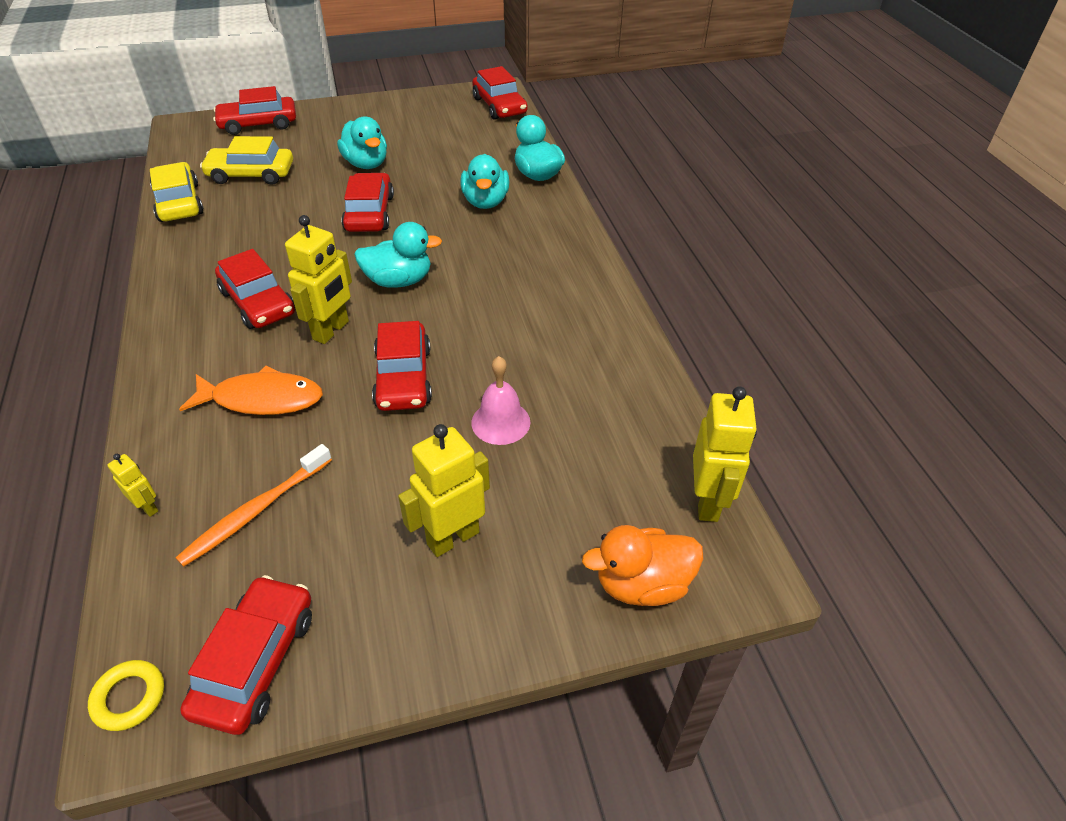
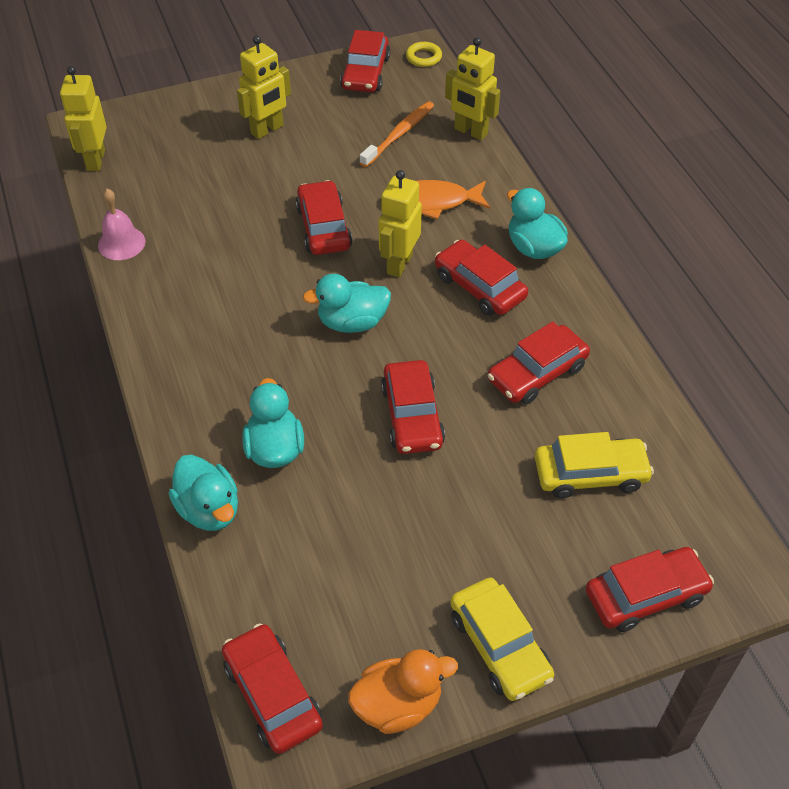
camera: 175 degrees right, 5 degrees up
yellow robot [107,454,158,517] -> yellow robot [445,37,500,140], size x1.97
yellow car [150,162,204,222] -> yellow car moved to [450,577,554,701]
turquoise duck [337,116,387,169] -> turquoise duck moved to [507,188,568,259]
pink bell [471,356,530,445] -> pink bell moved to [98,189,146,260]
orange duck [582,525,703,606] -> orange duck moved to [348,649,458,734]
none -> red car [488,322,590,405]

